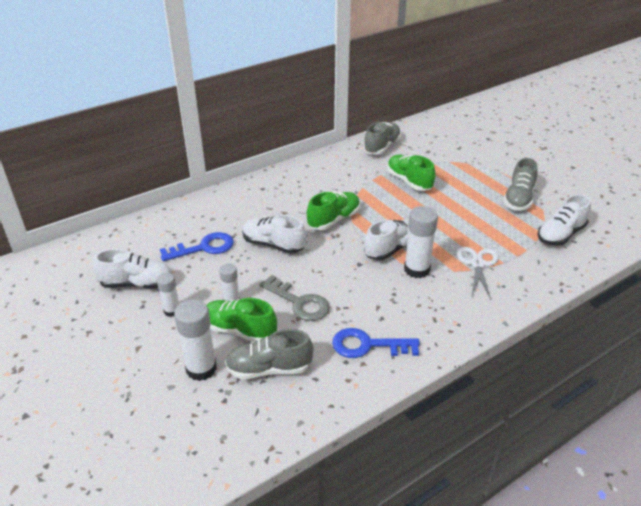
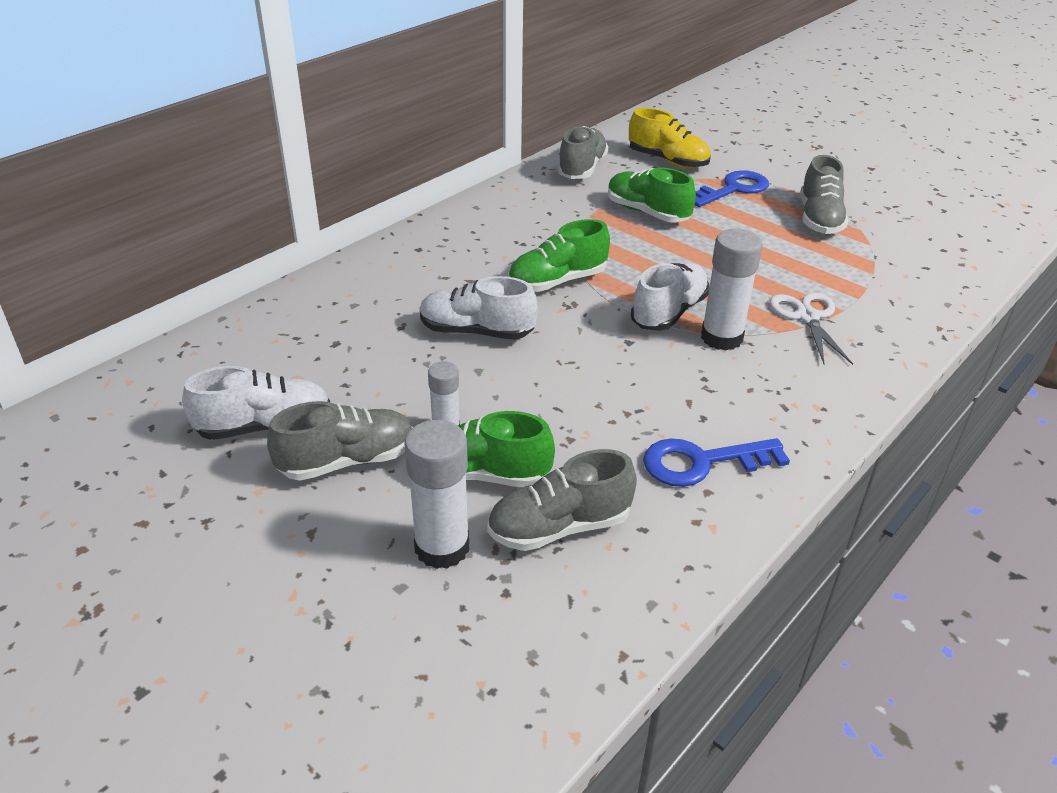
camera: 15 degrees left, 0 degrees up
white glue stick [157,273,179,317] -> grey shoe [267,401,413,481]
blue key [160,232,234,261] -> blue key moved to [695,170,769,207]
grey key [259,275,330,321] -> none
green shoe [307,192,360,230] -> green shoe turned 150 degrees counterclockwise [508,219,610,292]
white shoe [537,194,591,246] -> none
none -> yellow shoe [629,108,711,168]

